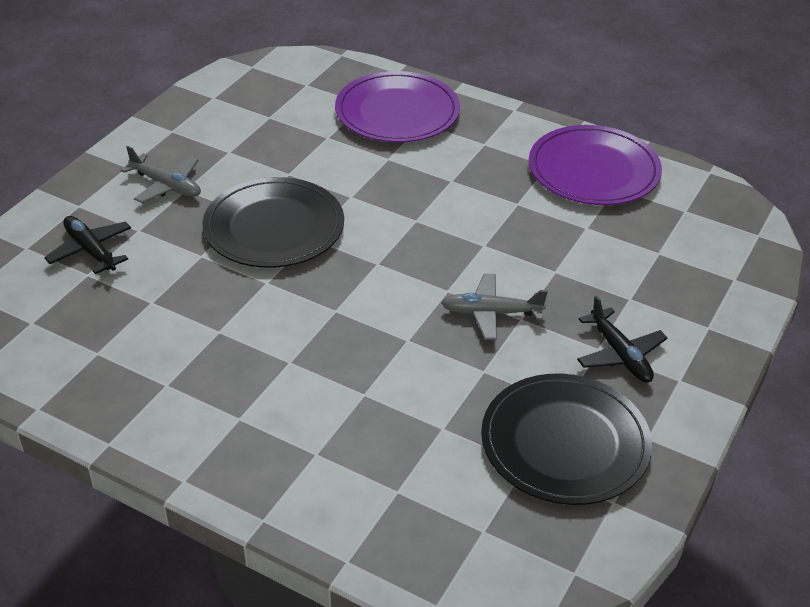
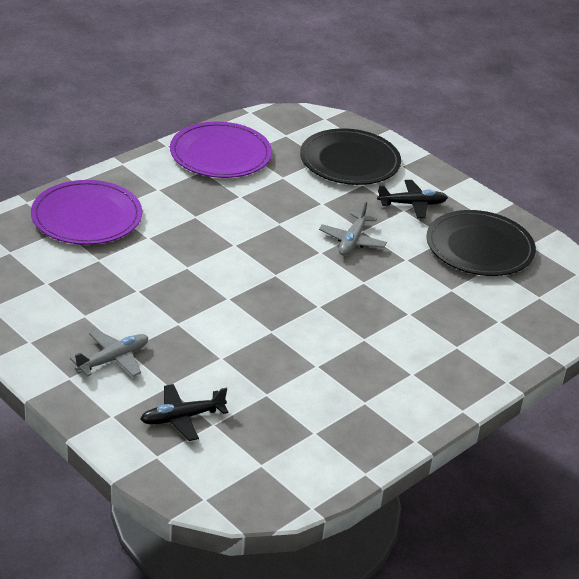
camera: 75 degrees left, 5 degrees down
black plate [202,177,344,268] -> black plate moved to [300,128,401,185]

